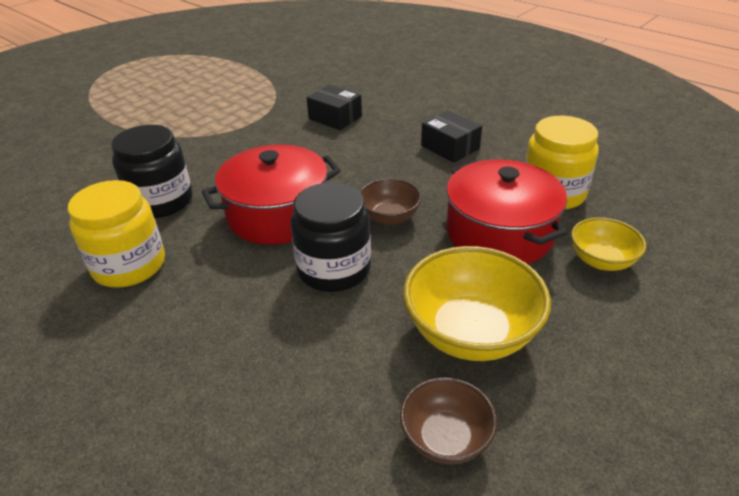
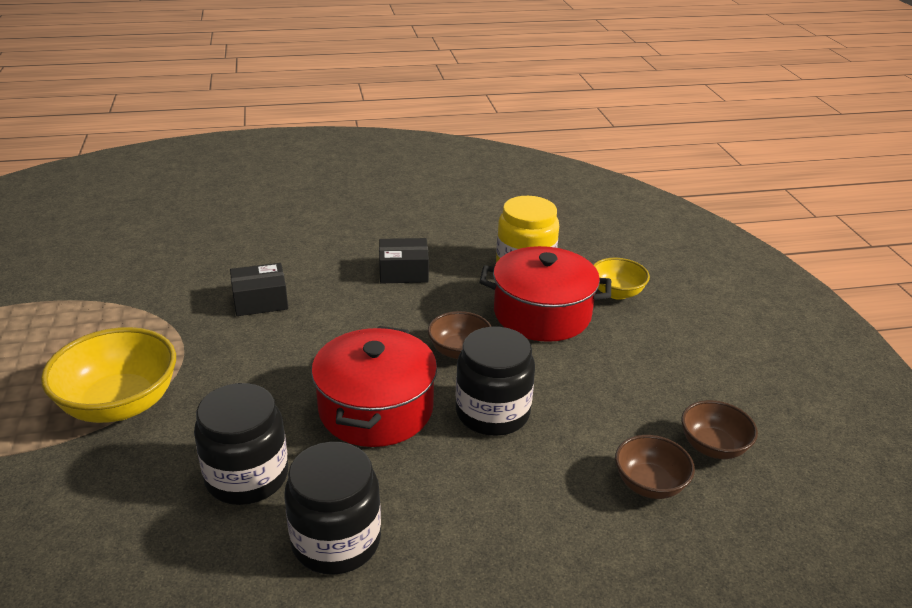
camera: 55 degrees left, 5 degrees down
yellow jar [68,180,165,288] -> black jar [285,442,381,575]
yellow bowl [403,246,551,361] -> yellow bowl moved to [41,327,176,423]
none -> brown bowl [615,435,695,499]

